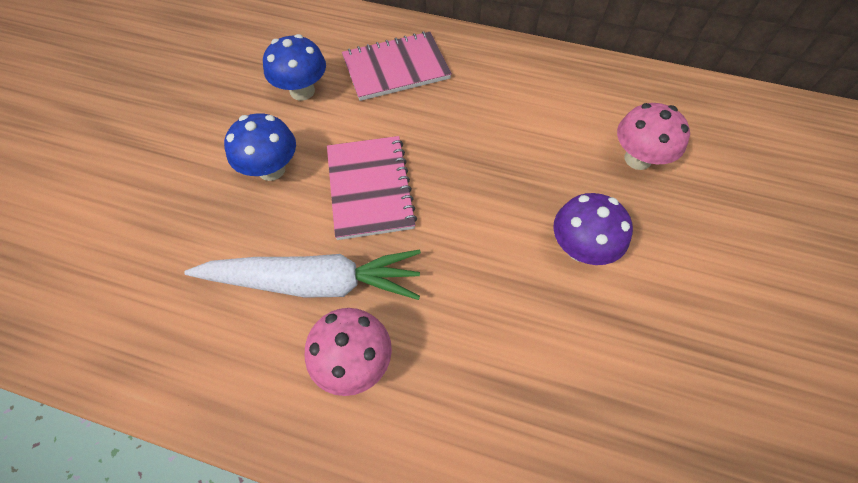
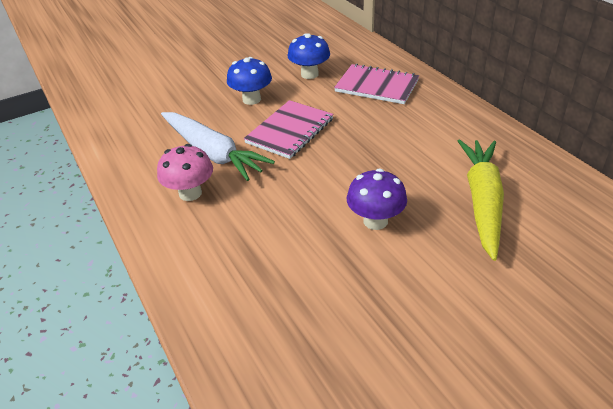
camera: 45 degrees right, 20 degrees down
pink mushroom [617,103,690,170] -> yellow carrot [458,139,504,261]

